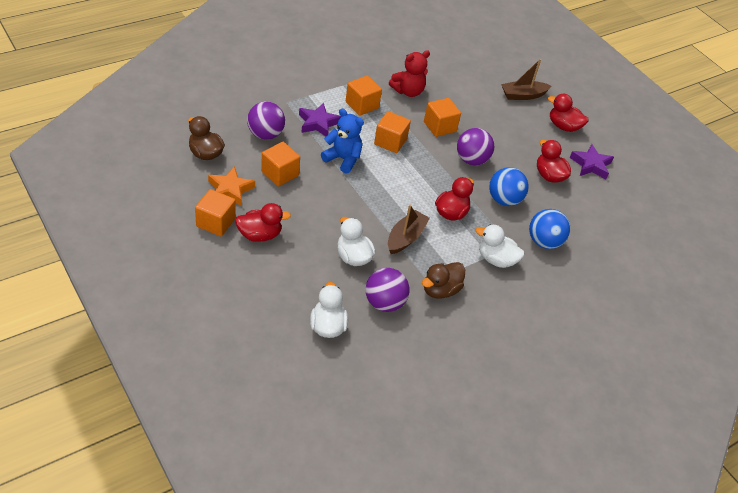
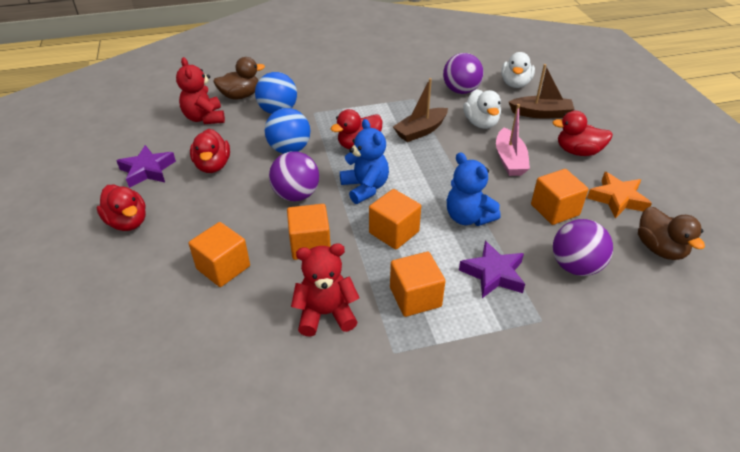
camera: 155 degrees left, 5 degrees down
orange cube [195,189,236,236] -> orange cube moved to [189,222,250,287]
brown duck [422,262,465,299] -> brown duck moved to [213,57,265,99]
white duck [476,225,524,268] -> none
brown boat [501,59,552,100] -> brown boat moved to [509,64,575,118]
none -> red teddy bear [176,57,225,124]
none -> blue teddy bear [340,119,389,204]
none -> pink boat [496,104,530,176]

